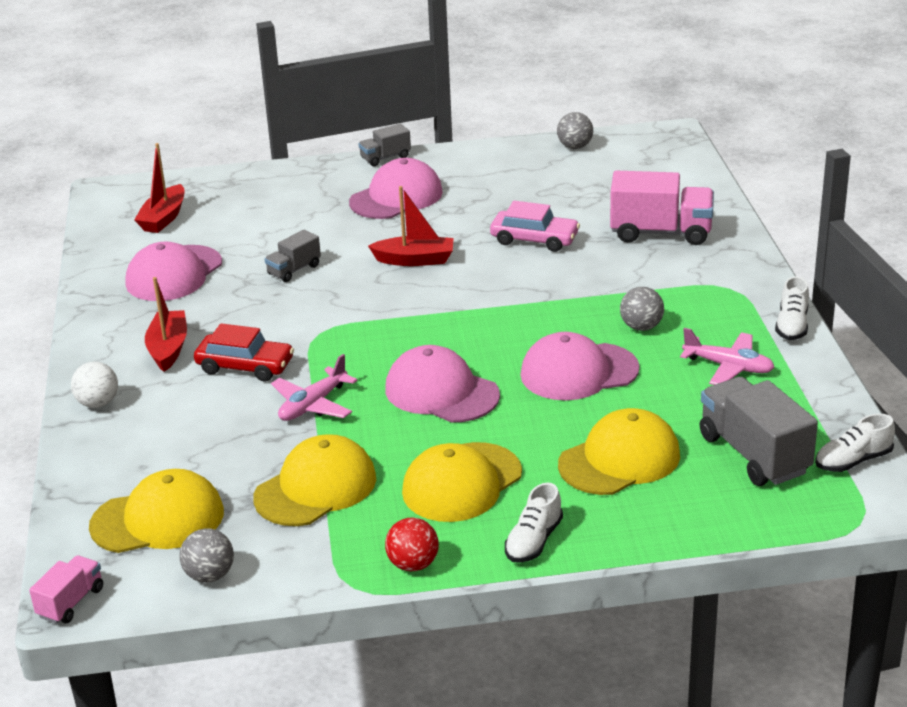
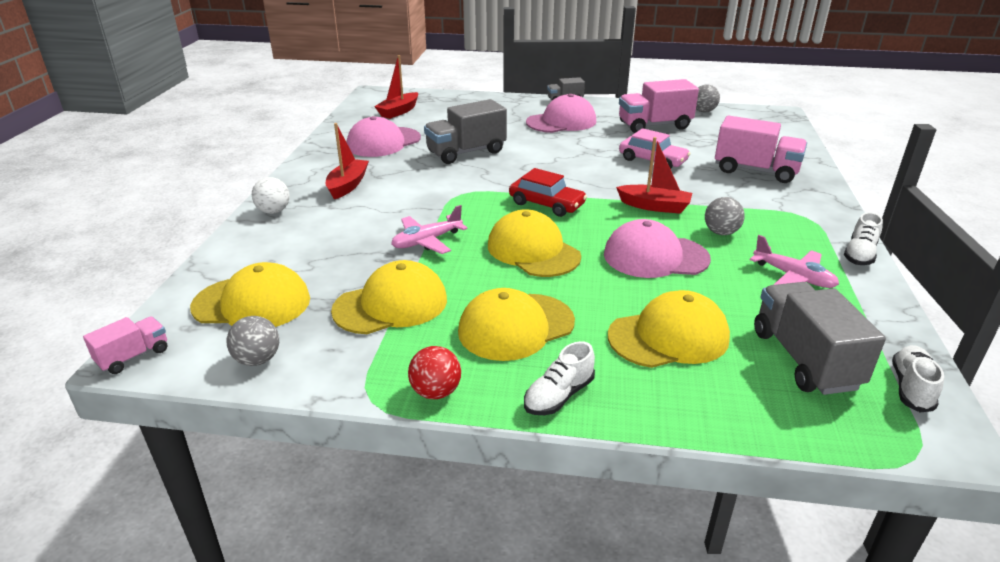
camera: 15 degrees right, 0 degrees up
red car [194,323,294,382] -> red car moved to [509,168,587,217]
grey truck [265,230,321,282] -> grey truck [424,99,507,164], size x1.87
red boat [368,186,454,266] -> red boat moved to [616,137,692,214]
pink cap [385,345,500,422] -> yellow cap [488,209,581,277]
white shoe [815,414,895,472] -> white shoe turned 120 degrees clockwise [892,345,944,412]
none -> pink truck [619,79,699,133]

